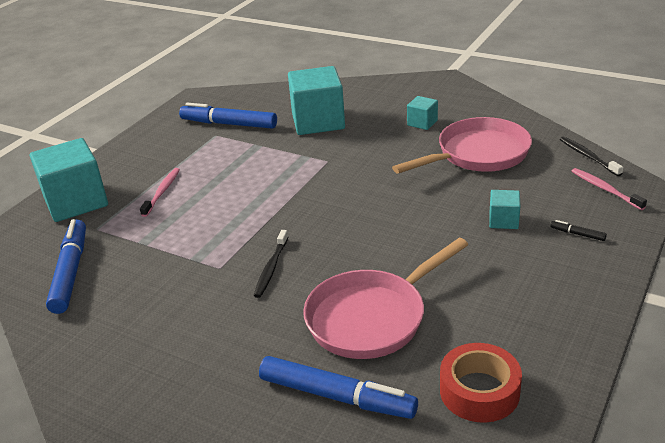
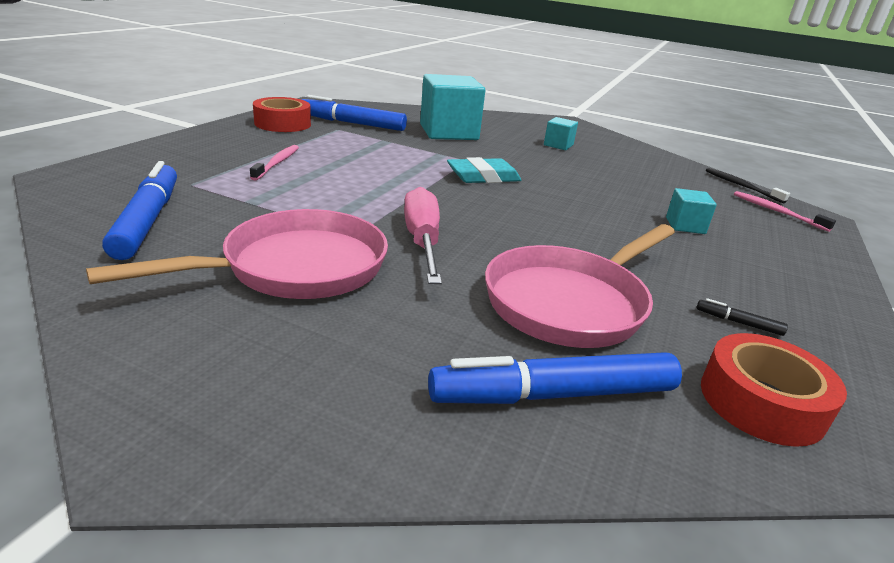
camera: 10 degrees left, 5 degrees down
turquoise cube [30,138,108,222] -> none
black toothbrush [254,230,288,298] -> pink screwdriver [404,187,442,284]
blue marker [259,356,418,419] -> blue marker turned 150 degrees clockwise [428,352,682,404]
pink pan [392,117,532,174] -> pink pan moved to [86,209,388,299]
black marker [550,220,607,241] -> black marker moved to [697,298,788,336]
none -> red tape [253,97,311,132]
none -> turquoise eraser [447,157,522,183]

